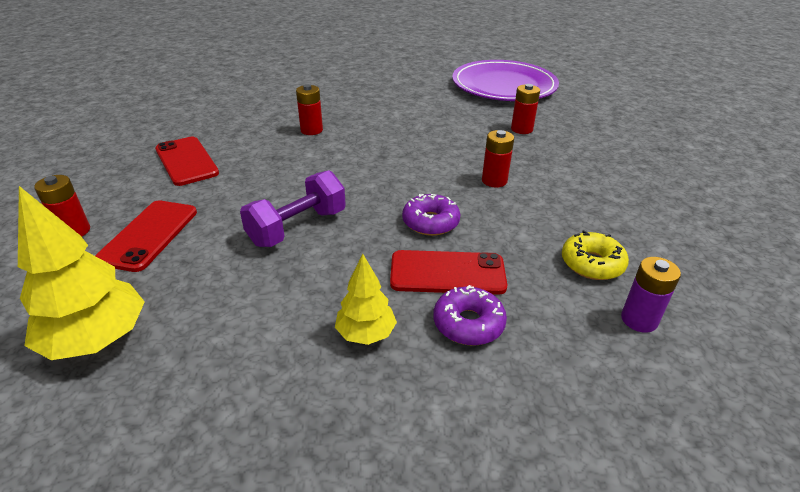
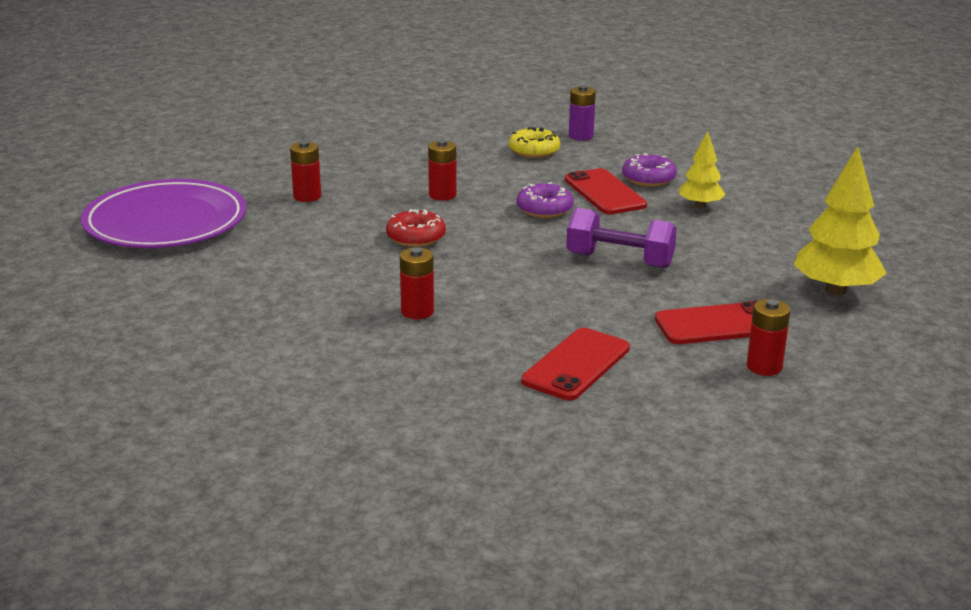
camera: 115 degrees left, 10 degrees down
none -> red donut [386,209,446,247]

